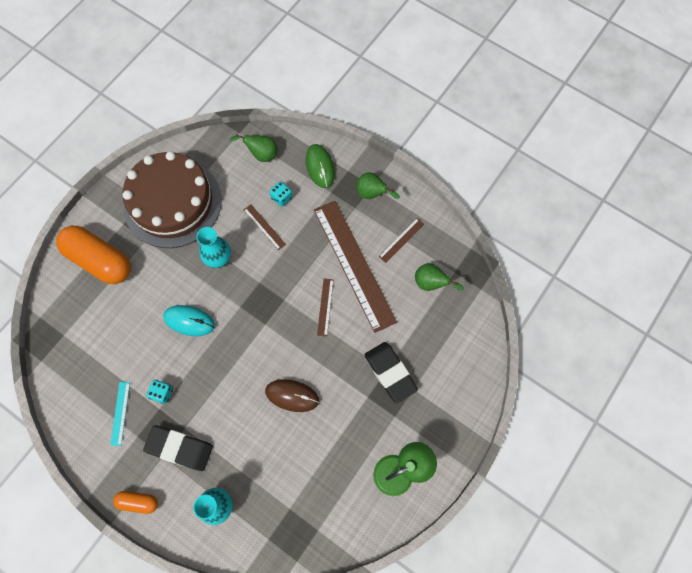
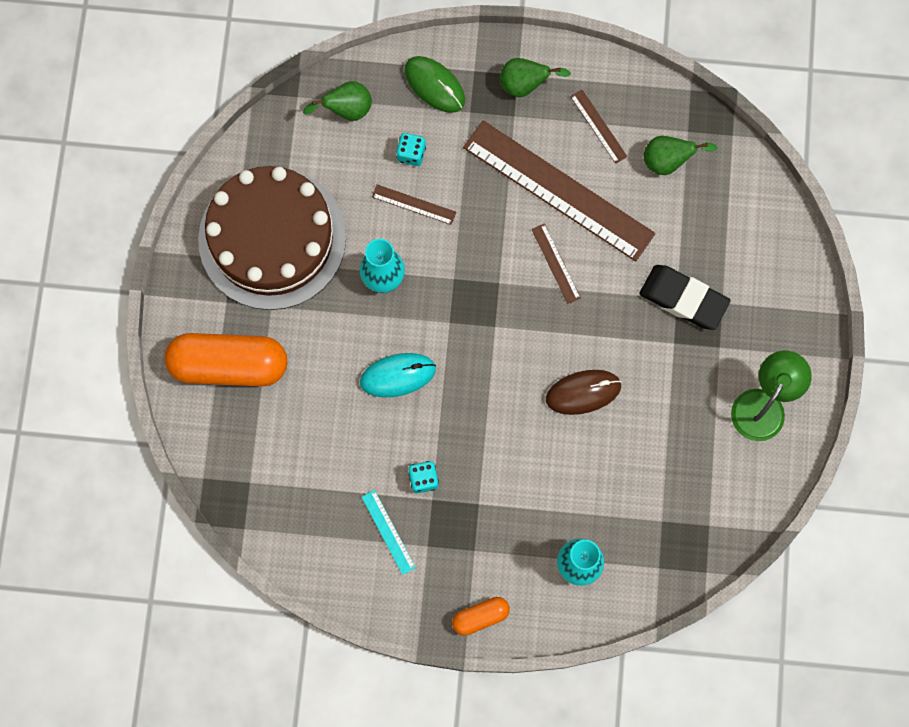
camera: 30 degrees left, 5 degrees up
black eraser [143,425,213,471] -> none
brown ruler [379,218,424,263] -> brown ruler turned 45 degrees counterclockwise [570,90,628,164]

